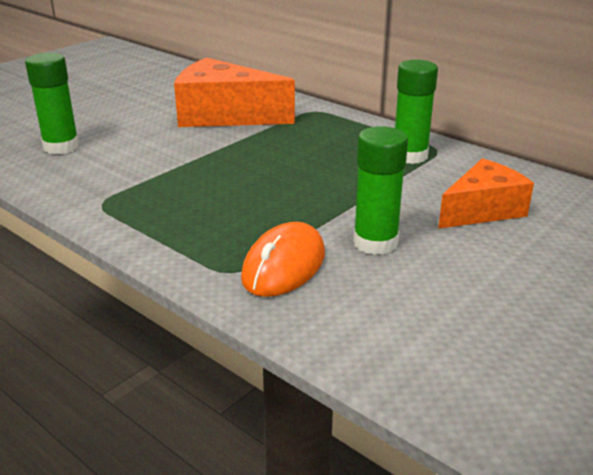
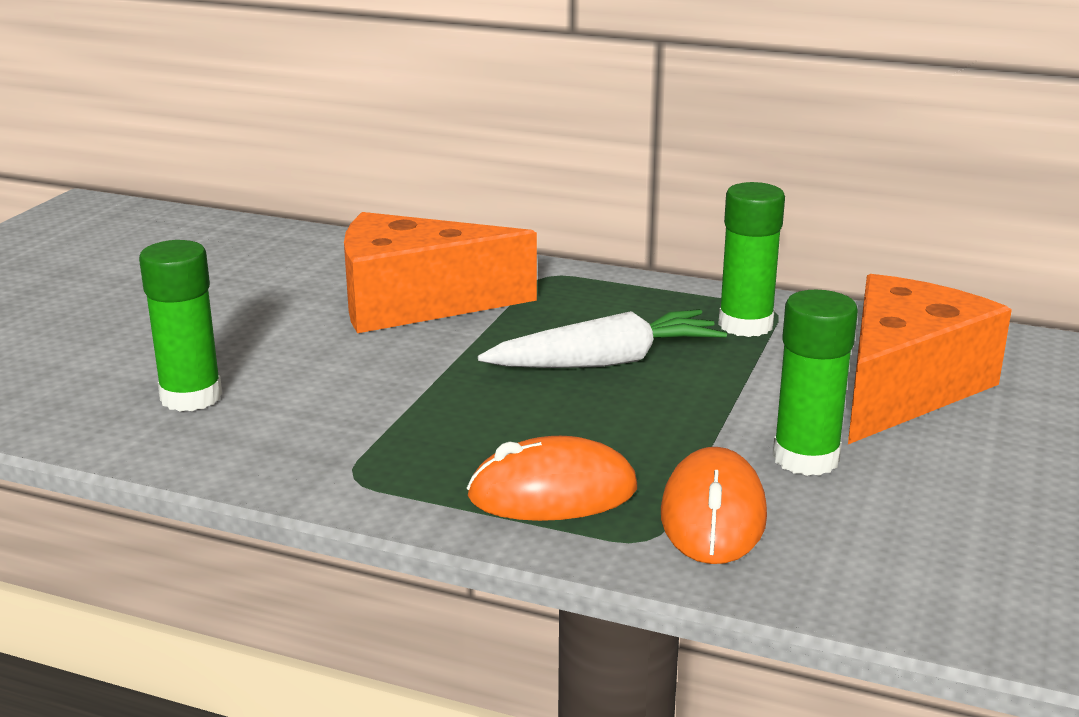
camera: 20 degrees left, 5 degrees down
orange cheese [438,158,534,229] -> orange cheese [848,274,1012,444], size x1.56
none -> orange mouse [467,436,637,521]
none -> white carrot [478,309,727,368]

